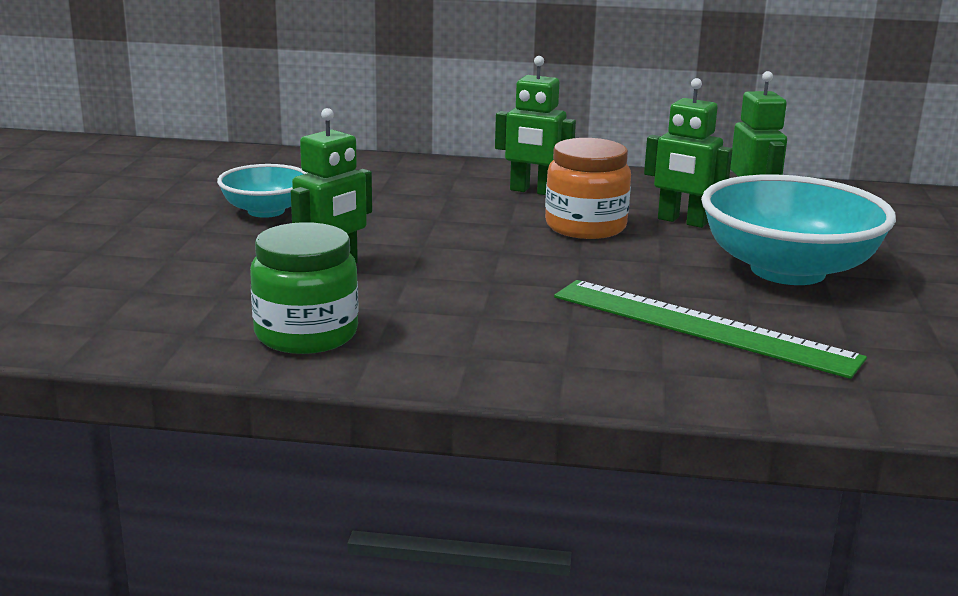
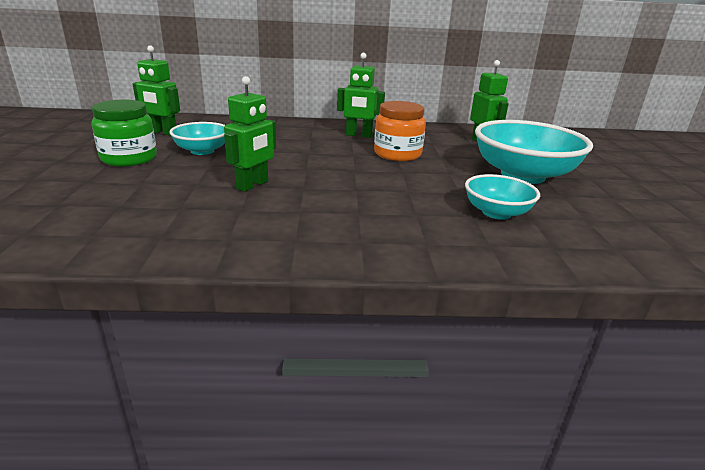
camera: 10 degrees left, 5 degrees up
green jar [250,222,359,354] -> green jar moved to [92,100,157,166]
green ruler [554,280,867,379] -> turquoise bowl [465,174,540,220]
green robot [644,78,732,228] -> green robot moved to [133,45,180,136]

